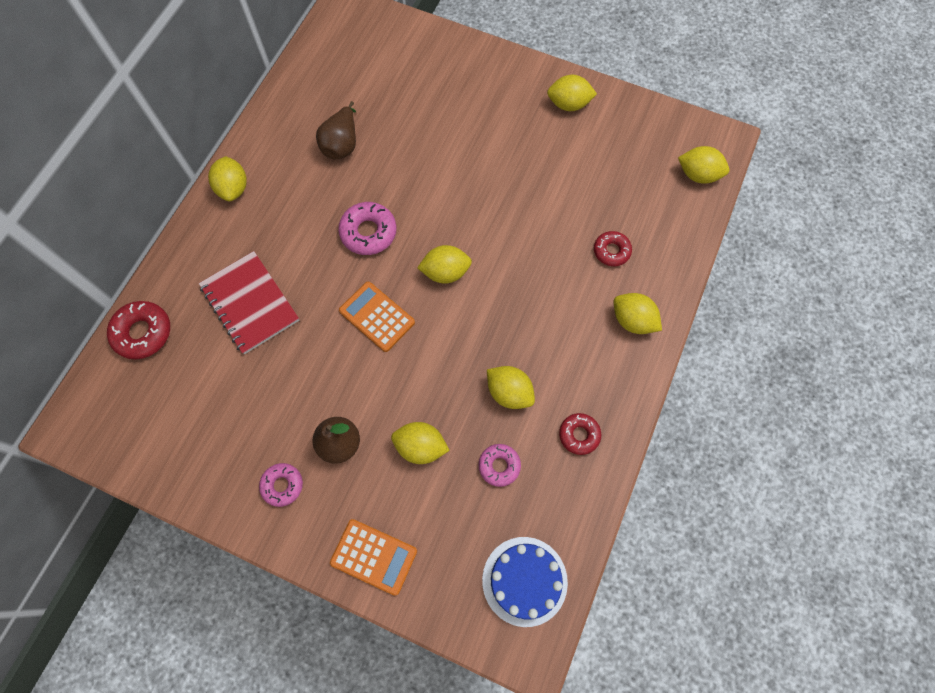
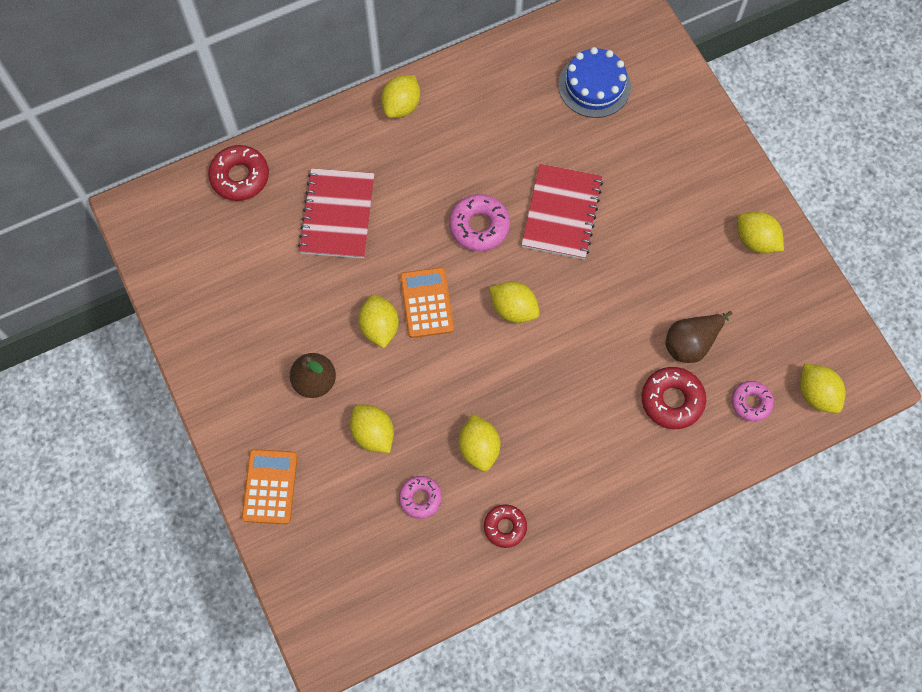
camera: 40 degrees right, 0 degrees up
pink donut [259,463,303,507] -> pink donut moved to [731,381,774,422]
brown pear [316,101,356,160] -> brown pear moved to [666,311,732,363]
orange calculator [330,519,417,596] -> orange calculator turned 150 degrees counterclockwise [242,449,297,524]
blue cake [482,537,568,627] -> blue cake moved to [558,47,631,118]
red donut [594,231,632,266] -> red donut [642,367,706,429], size x1.53
yellow lemon [614,293,662,334] -> yellow lemon moved to [358,295,399,348]
none -> red notebook [522,164,603,260]

